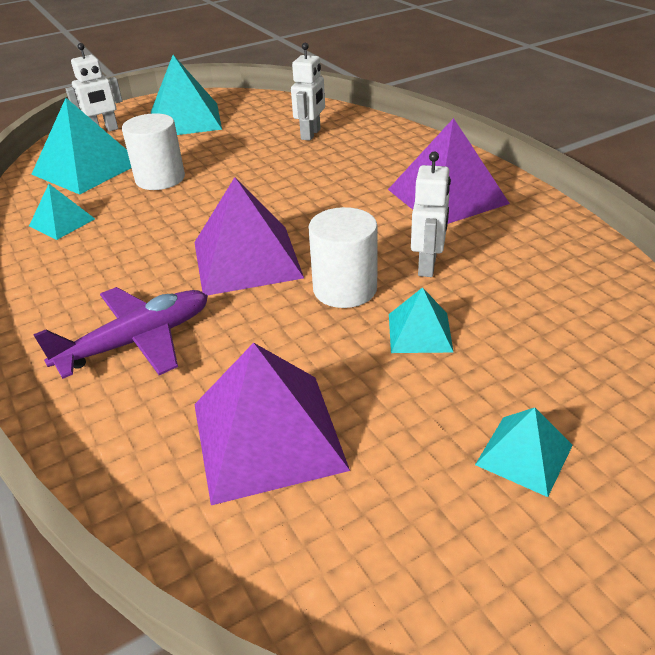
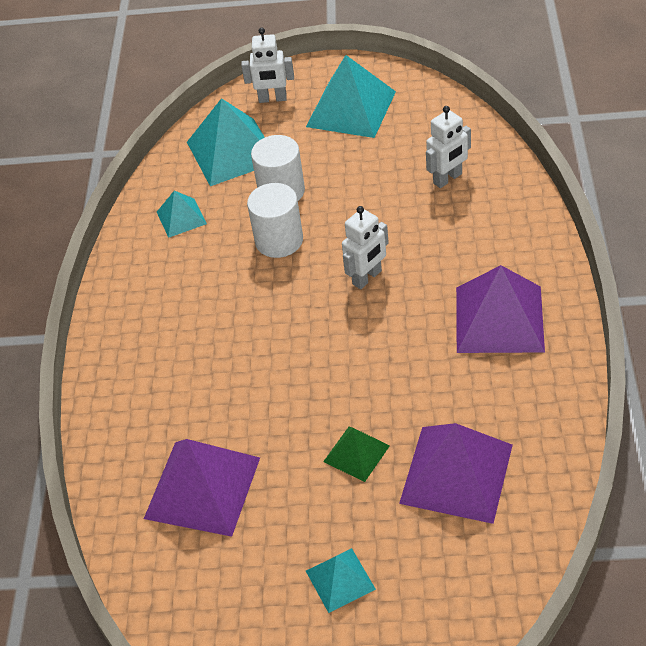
camera: 35 degrees right, 10 degrees up
purple plane [33,287,208,379] -> none
purple pyramid [194,177,304,295] -> purple pyramid moved to [399,423,513,524]
white cylinder [308,207,378,308] -> white cylinder moved to [247,183,303,258]
turquoise pyramid [389,287,454,353] -> green pyramid [323,427,390,482]
white robot [411,152,451,277] -> white robot moved to [342,206,389,289]

